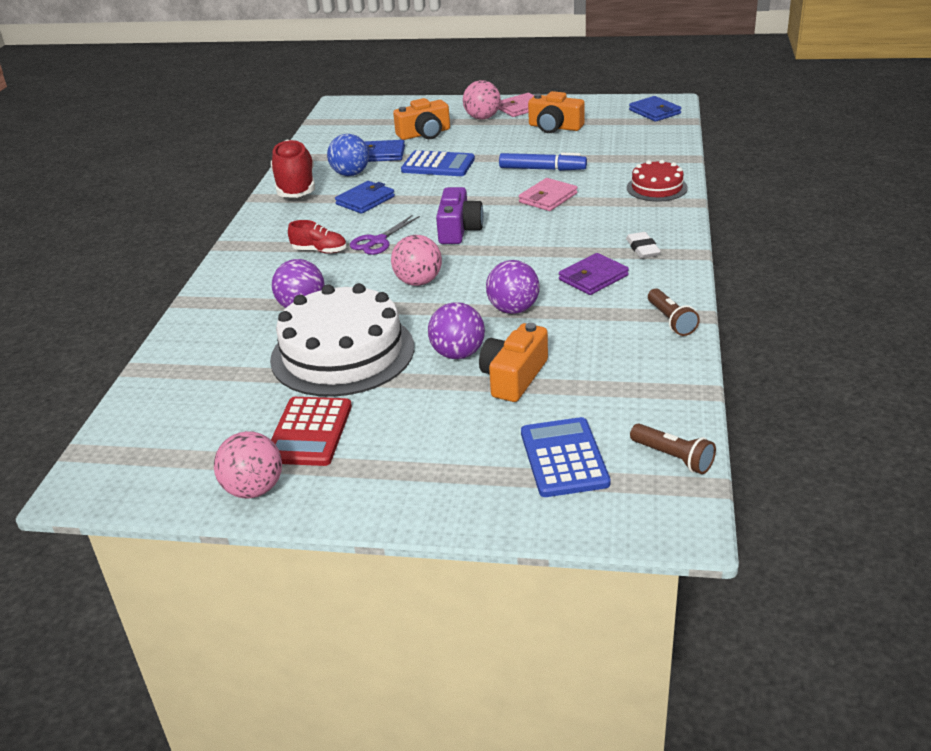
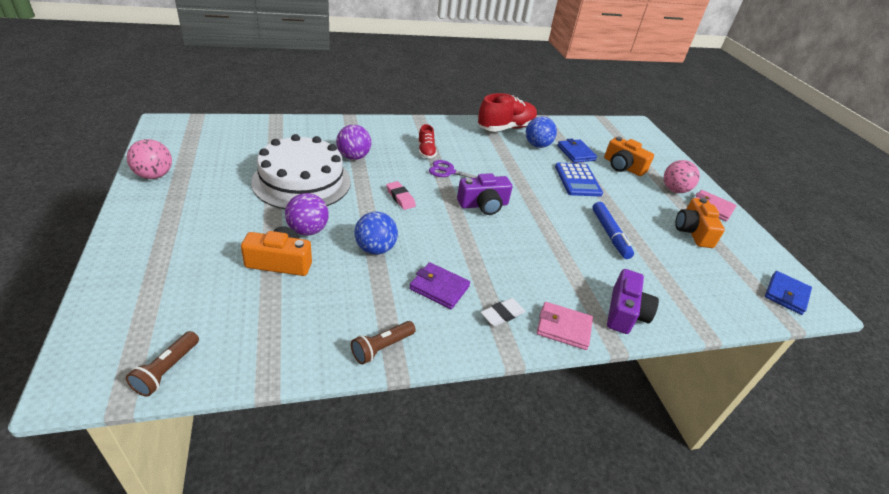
camera: 60 degrees right, 5 degrees up
red calculator [271,397,352,466] -> none
blue wallet [335,181,395,214] -> none
pink ball [391,235,442,286] -> pink eraser [386,181,416,210]
purple ball [486,260,540,314] -> blue ball [354,212,398,255]
pink wallet [519,178,578,211] -> pink wallet moved to [537,302,593,350]
blue calculator [521,417,610,497] -> none
red cake [627,160,688,202] -> purple camera [607,269,659,334]

